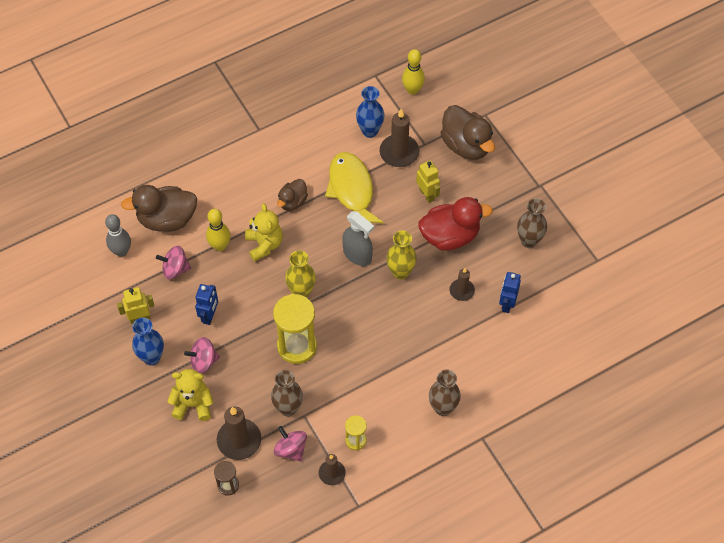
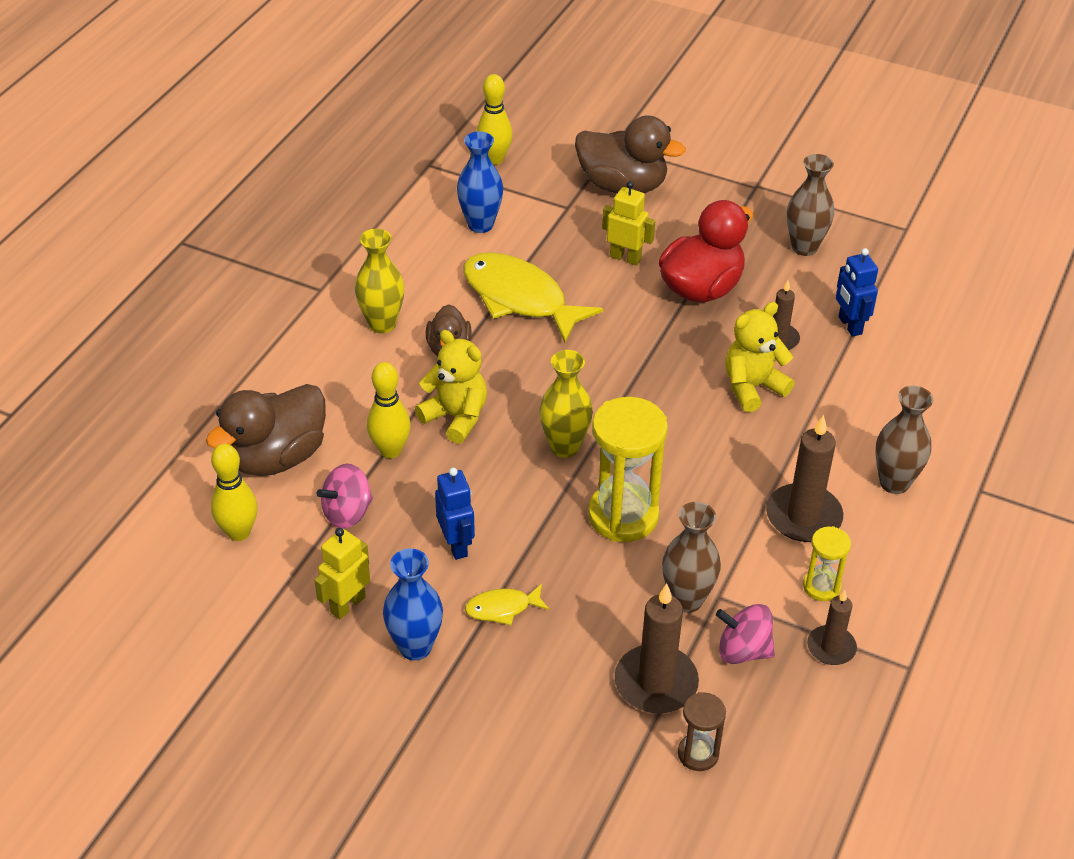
camera: 35 degrees left, 15 degrees down
grey bowling pin [105,214,131,257] -> yellow bowling pin [211,444,258,541]
yellow teddy bear [167,369,214,421] -> yellow teddy bear moved to [725,302,795,412]
pink spinning top [184,337,220,374] -> yellow fish [465,584,550,625]
grey spray bottle [342,211,374,266] -> none
brown candle [379,109,419,167] -> brown candle moved to [766,415,843,542]
yellow vase [386,230,417,280] -> yellow vase moved to [355,229,404,333]

